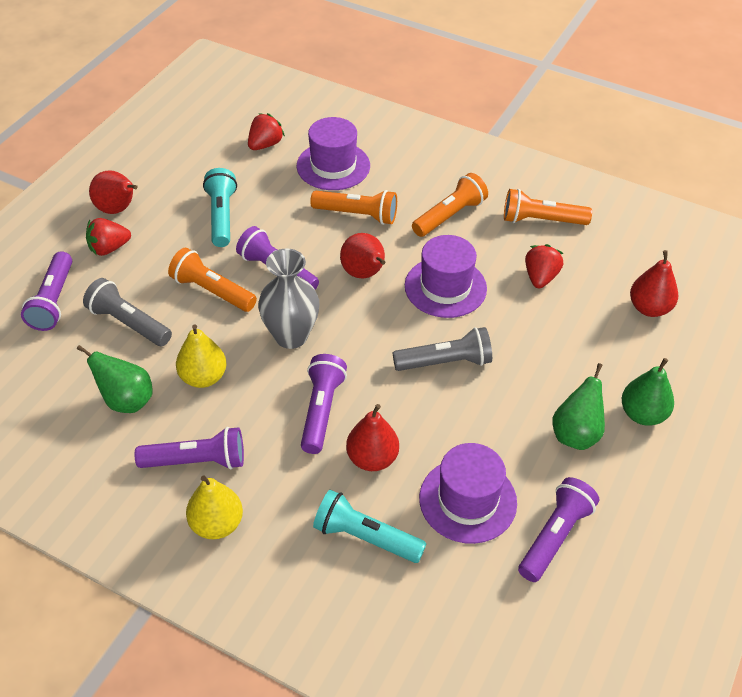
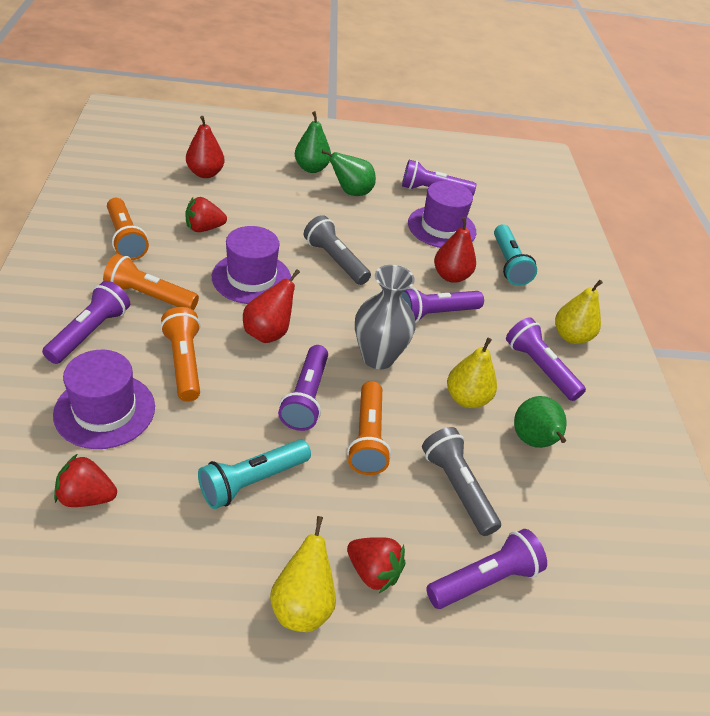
camera: 125 degrees left, 5 degrees down
grey flashlight [83,278,172,346] -> grey flashlight turned 150 degrees clockwise [422,427,501,536]
red pear [89,170,138,214] -> yellow pear [270,516,336,632]
none -> purple flashlight [42,281,130,364]

